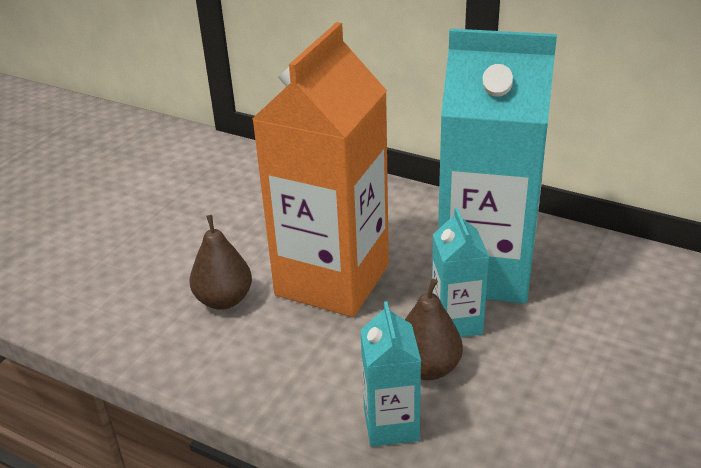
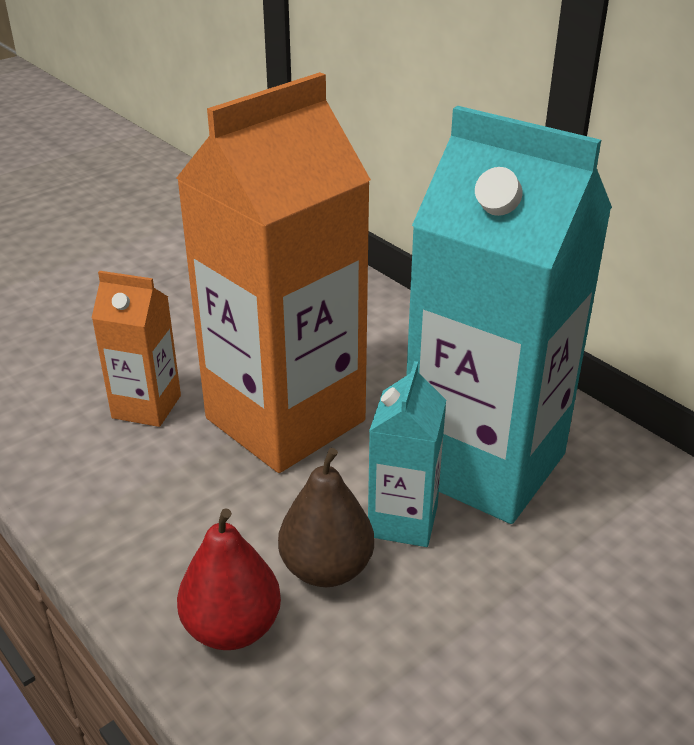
camera: 20 degrees right, 0 degrees up
brown pear [190,215,252,310] -> orange carton [92,271,181,427]
turquoise carton [360,301,421,447] -> red pear [177,508,281,650]

